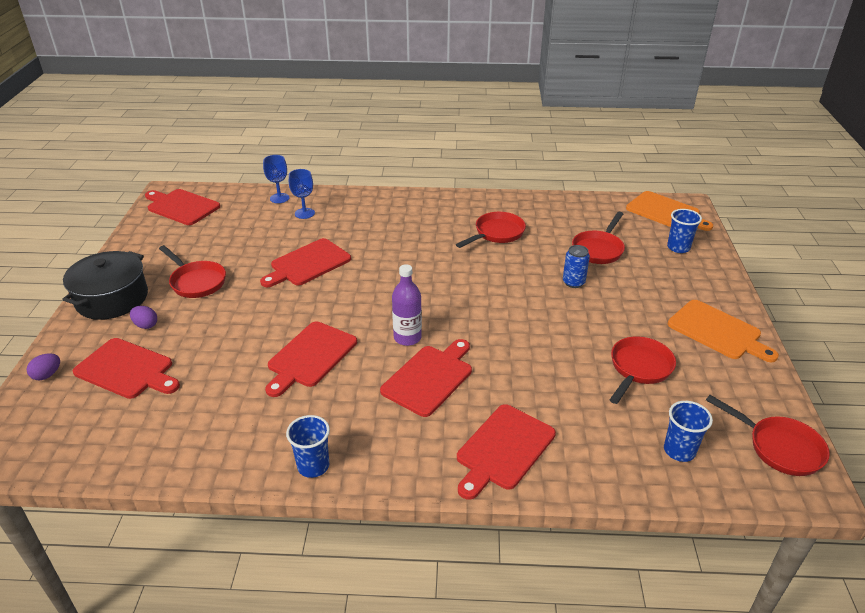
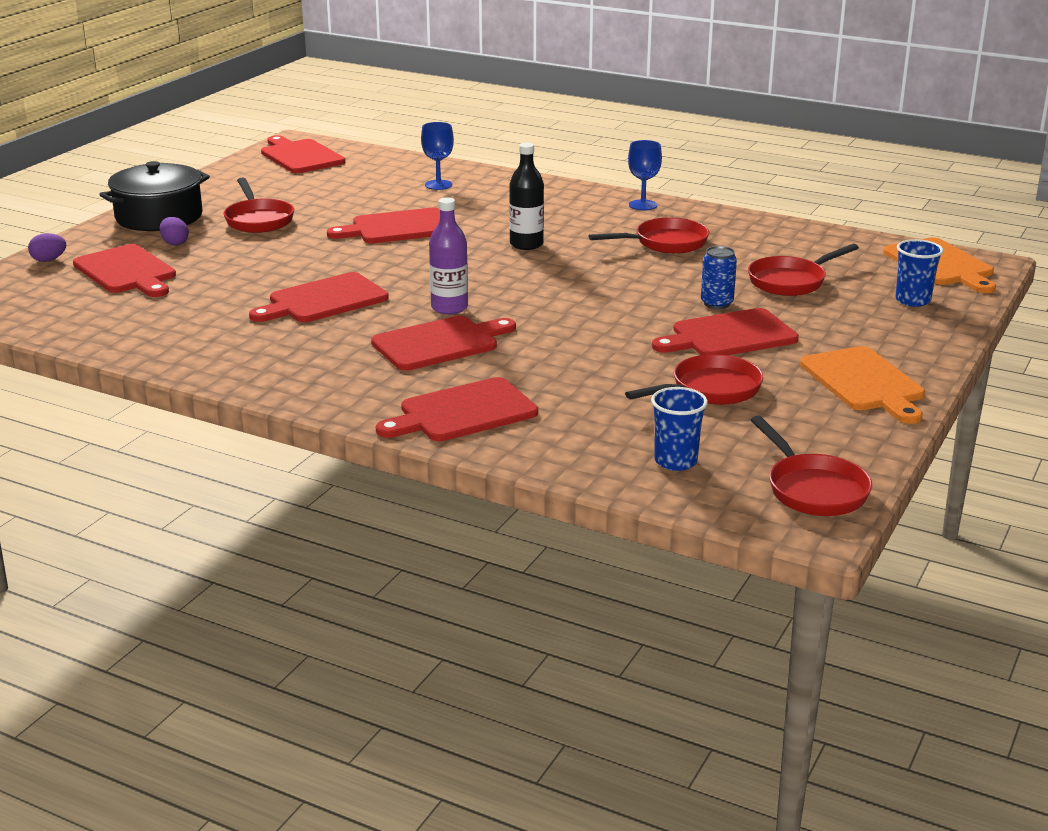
camera: 25 degrees right, 10 degrees down
blue goblet [263,155,289,203] -> blue goblet moved to [628,140,662,210]
blue cup [286,415,330,478] -> none
none -> black bottle [509,143,544,250]
none -> red cutting board [652,308,799,355]

